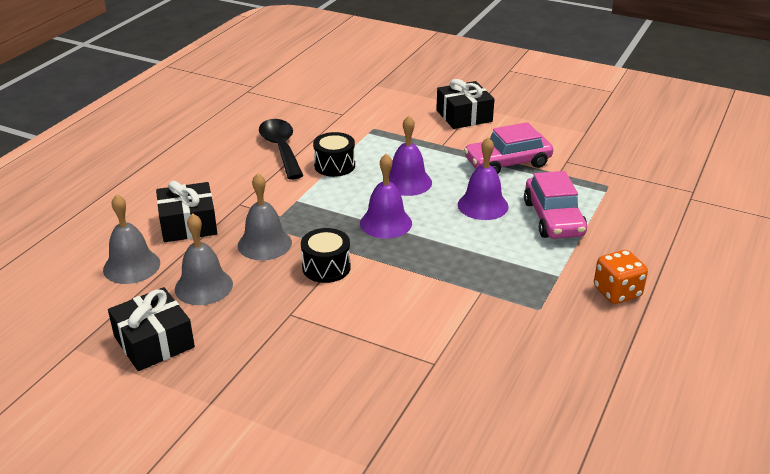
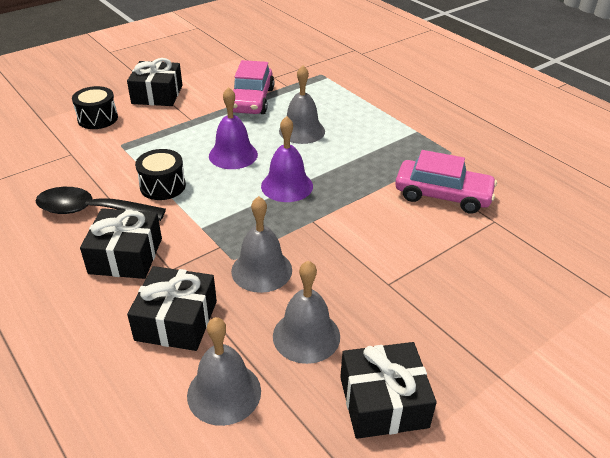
camera: 65 degrees left, 5 degrees up
black drum [301,228,351,283] -> black drum moved to [72,86,118,129]
purple bell [458,137,508,220] -> grey bell [279,65,325,144]
pink car [524,171,587,239] -> pink car moved to [395,150,497,214]
orange dice [594,250,648,304] -> none
none -> black gift [80,208,162,279]

